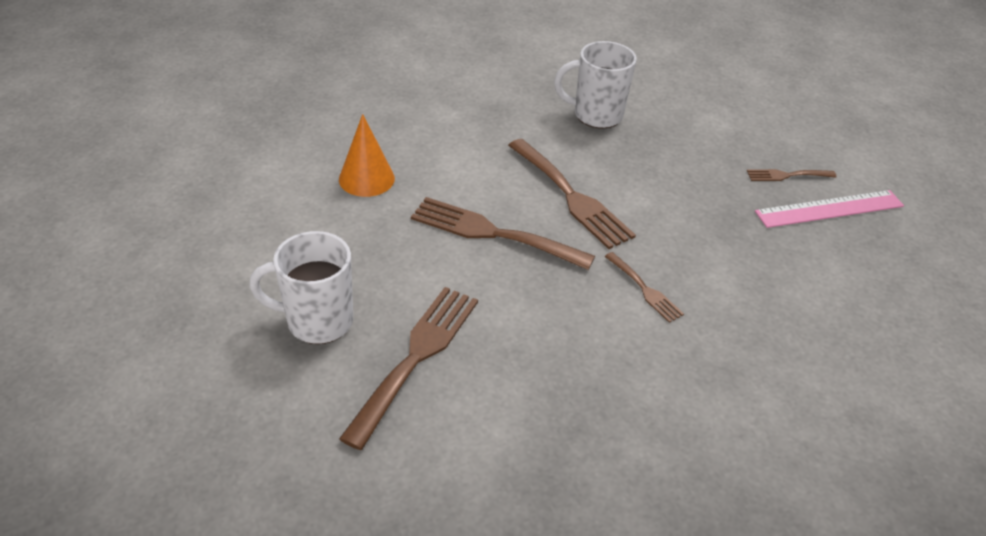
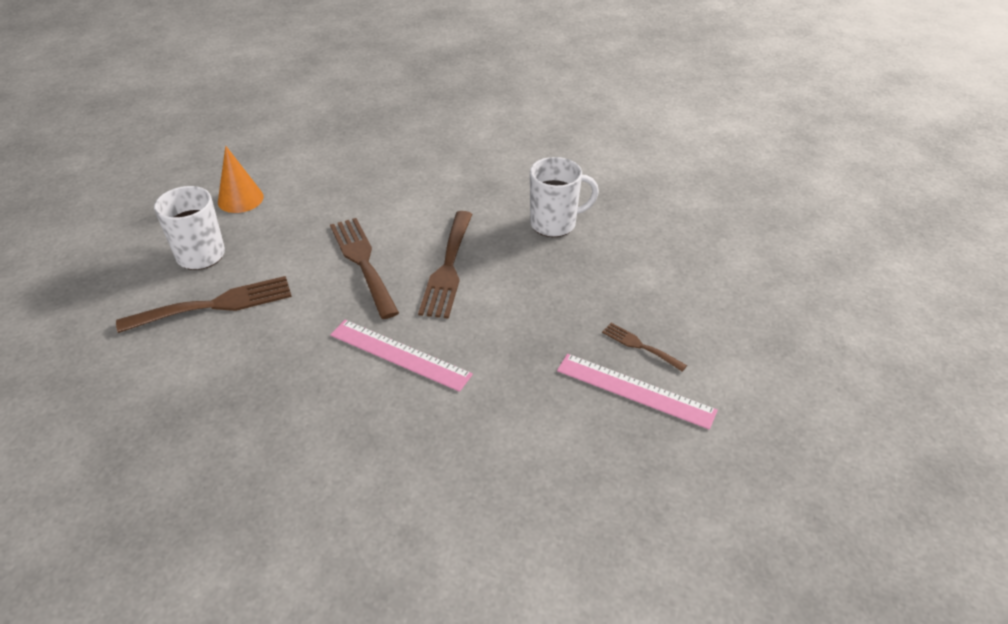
camera: 45 degrees right, 0 degrees up
orange cone [339,114,395,197] -> orange cone moved to [218,146,264,213]
white mug [554,41,637,128] -> white mug turned 120 degrees clockwise [530,157,599,237]
brown fork [605,252,684,323] -> pink ruler [330,320,473,392]

